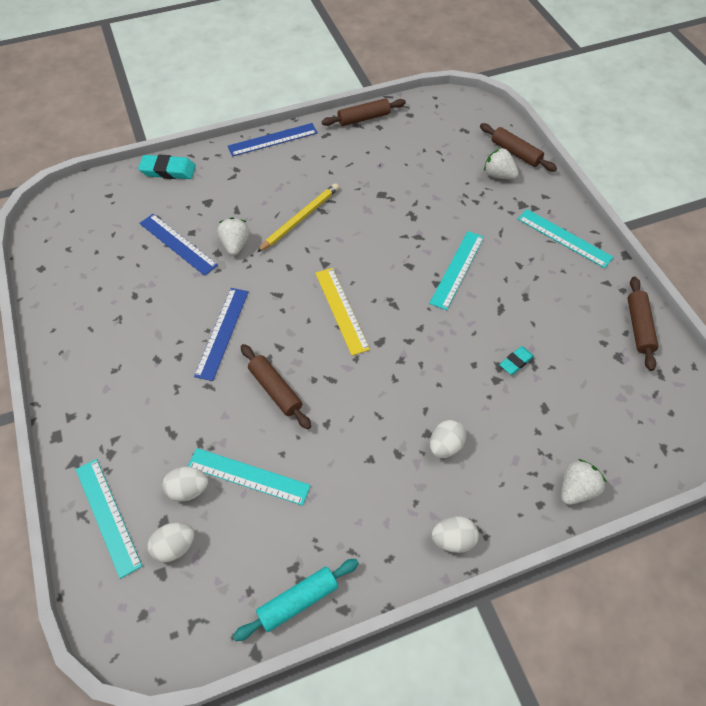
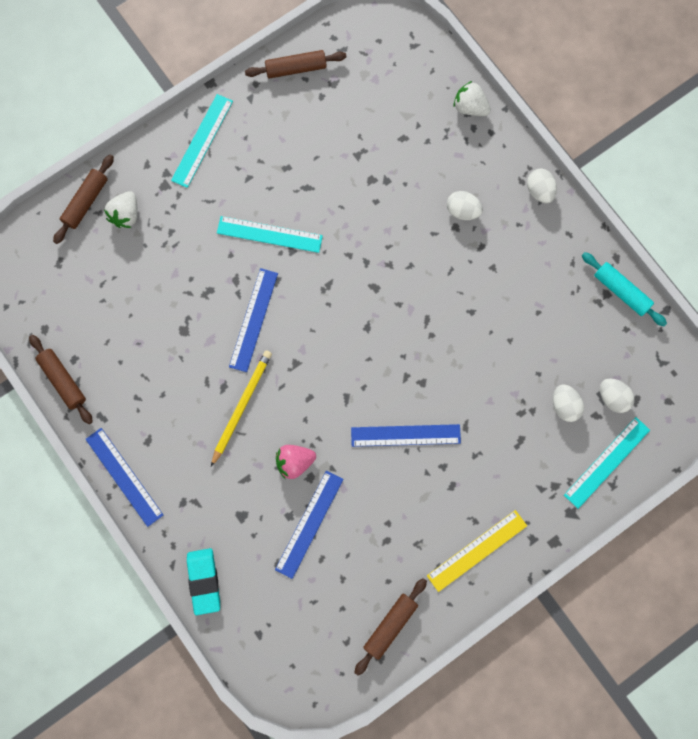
camera: 105 degrees left, 20 degrees up
turquoise ruler [187,448,311,506] -> none
white strawberry [217,217,250,256] -> pink strawberry [276,445,316,479]
brown rolling pin [241,344,311,429] -> brown rolling pin moved to [354,578,427,676]
yellow pencil [257,183,339,252] -> yellow pencil turned 90 degrees clockwise [211,350,272,467]
yellow ruler [315,268,370,356] -> yellow ruler moved to [427,510,527,592]
turquoise eraser [499,346,534,375] -> none
none -> blue ruler [229,268,278,372]

